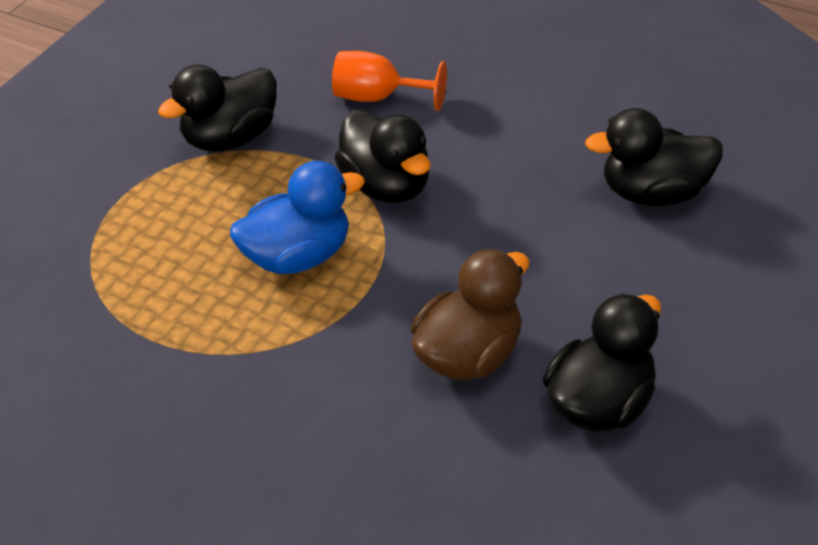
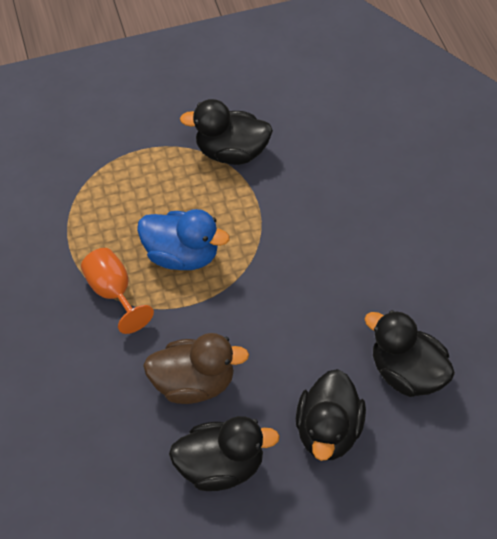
camera: 45 degrees right, 10 degrees up
orange goblet [332,51,447,111] -> orange goblet moved to [81,248,154,334]
black duck [334,109,431,203] -> black duck moved to [296,369,366,461]

